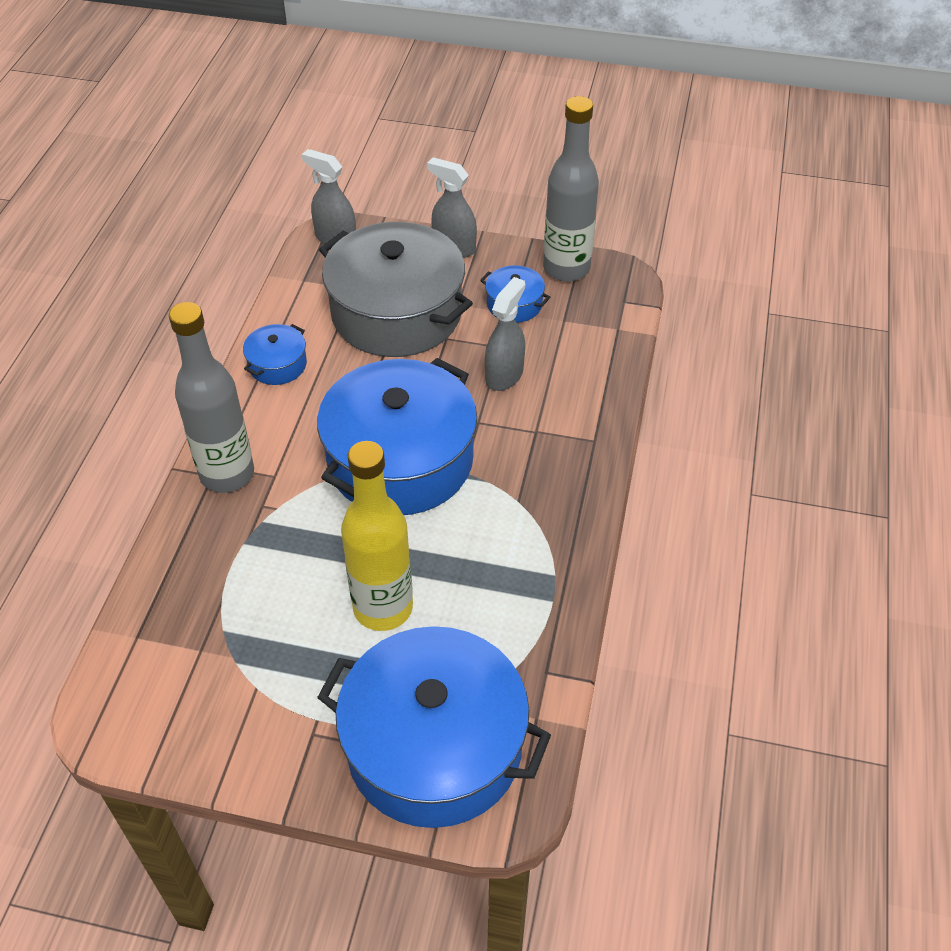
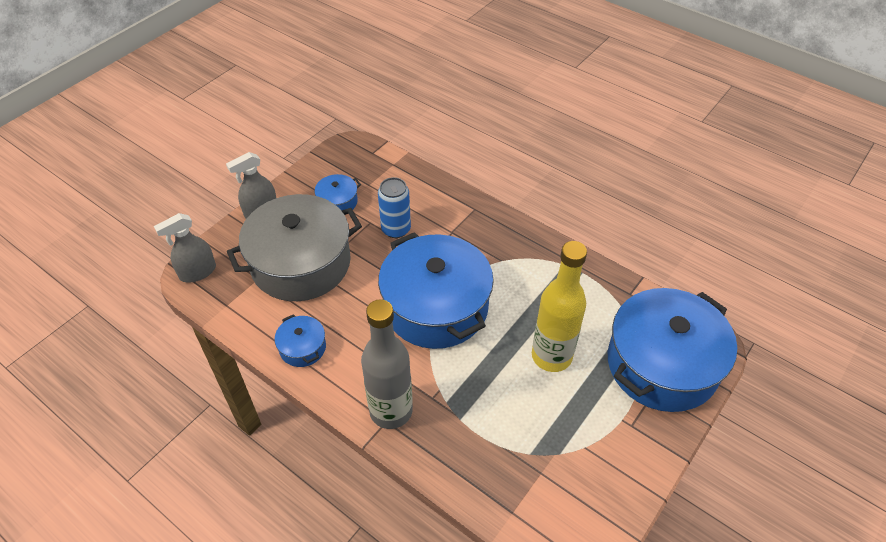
camera: 65 degrees left, 0 degrees up
grey spray bottle [485,277,525,391] -> blue can [378,177,411,238]
grey bottle [543,96,599,282] -> none

